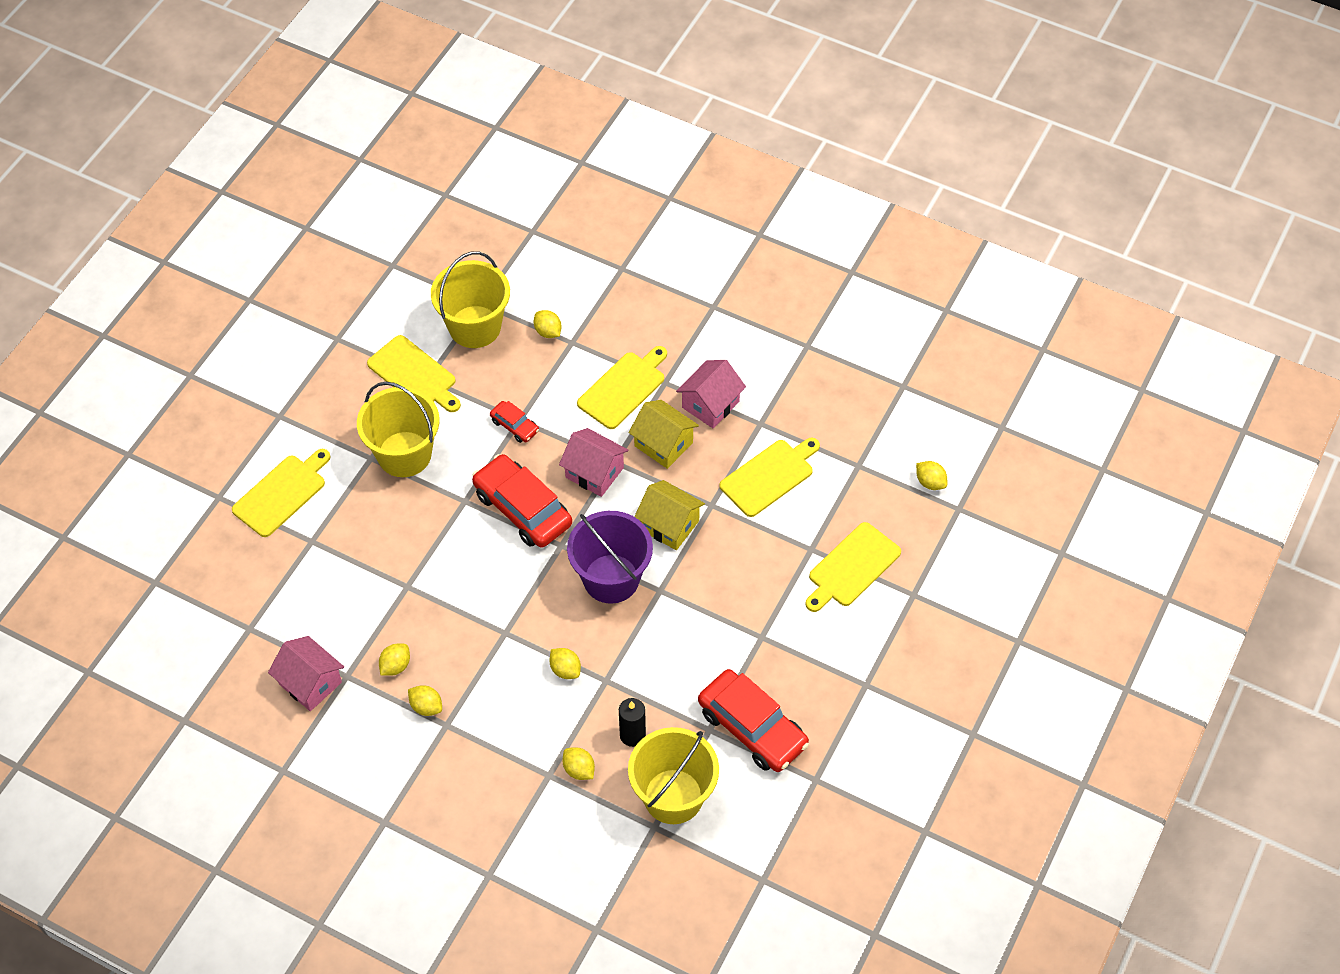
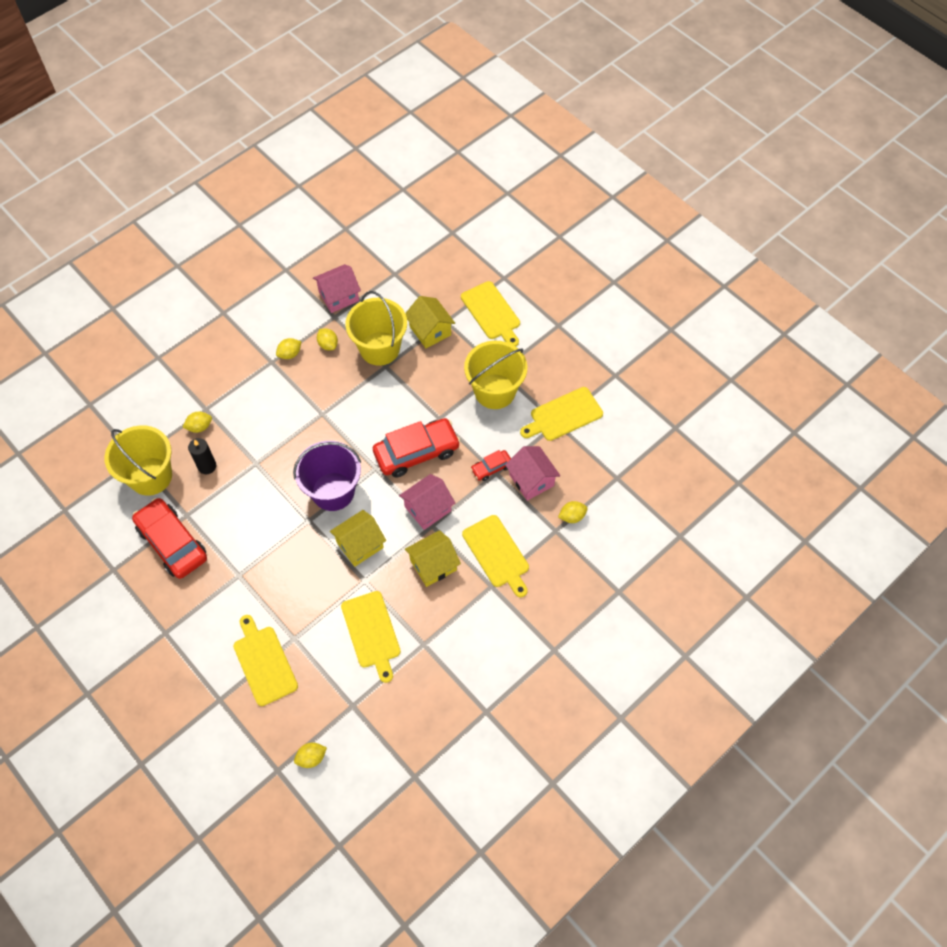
camera: 110 degrees right, 5 degrees up
yellow bucket [431,251,510,348] -> yellow bucket moved to [345,291,407,366]
yellow lemon [549,648,581,679] -> none
pink house [676,360,746,428] -> pink house moved to [505,446,560,501]
red car [698,669,809,772] -> red car turned 75 degrees clockwise [132,498,207,579]
none -> yellow house [405,296,455,348]

